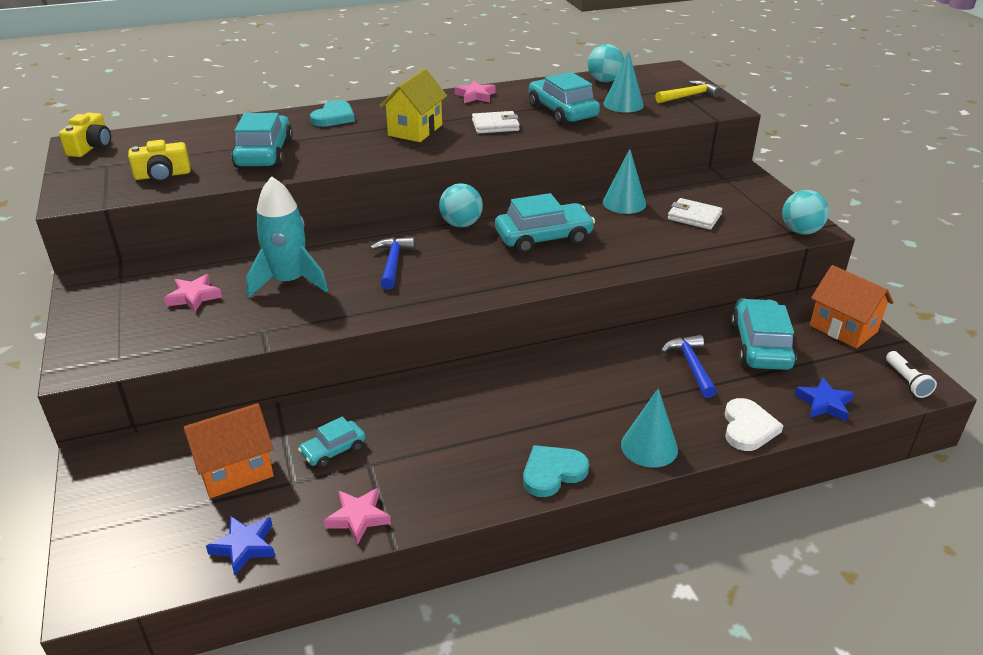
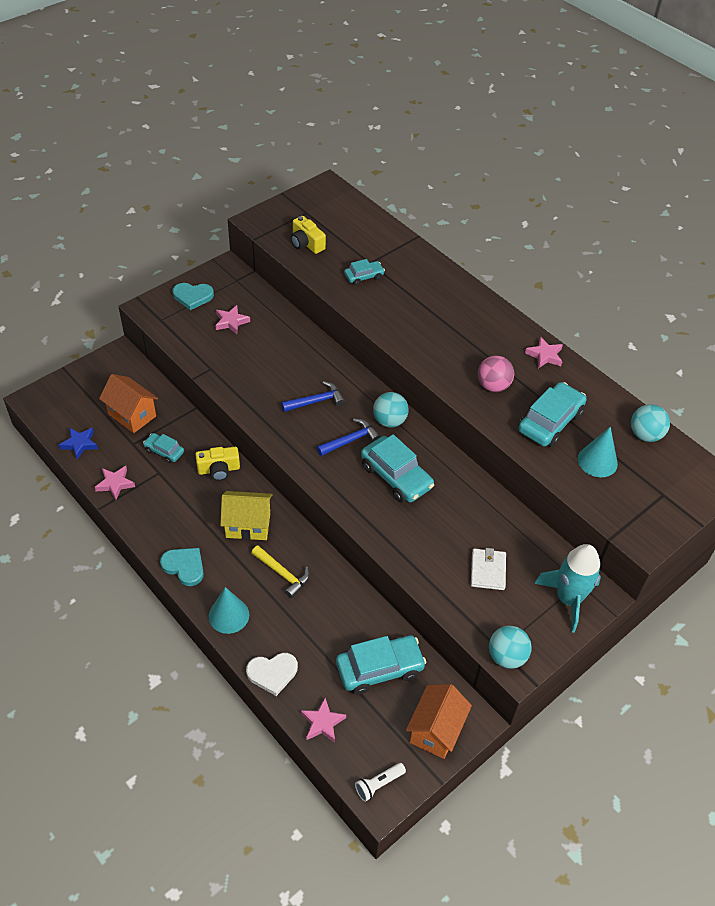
camera: 65 degrees right, 15 degrees up
yellow camera [59,113,111,157] -> yellow camera moved to [195,447,240,481]
turquoise car [231,113,293,168] -> turquoise car [344,259,385,285], size x0.55
turquoise rocket [246,176,328,298] -> turquoise rocket moved to [534,544,601,632]
turquoise heart [310,100,355,127] -> turquoise heart moved to [173,283,214,310]
yellow house [380,69,447,142] -> yellow house moved to [220,491,273,540]
white wallet [472,111,520,134] -> pink ball [478,356,514,392]
turquoise cone [603,149,646,214] -> none
yellow hammer [655,80,722,103] -> yellow hammer moved to [252,545,310,598]
blue hammer [661,335,717,398] -> blue hammer moved to [317,419,381,456]
blue star [795,377,854,422] -> pink star [301,698,346,743]

